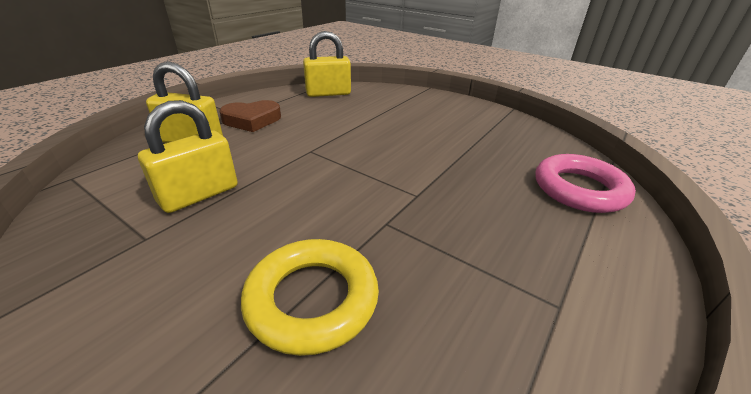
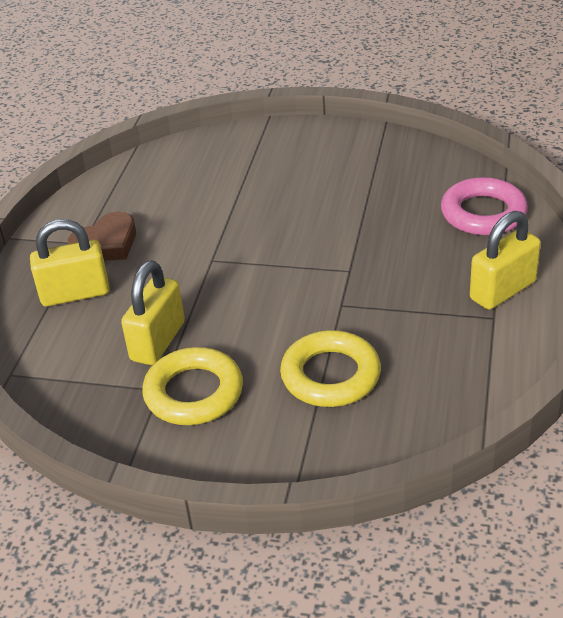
camera: 20 degrees left, 5 degrees up
yellow padlock [303,31,351,97] -> yellow padlock moved to [470,211,541,310]
none -> yellow ring [142,347,243,425]

